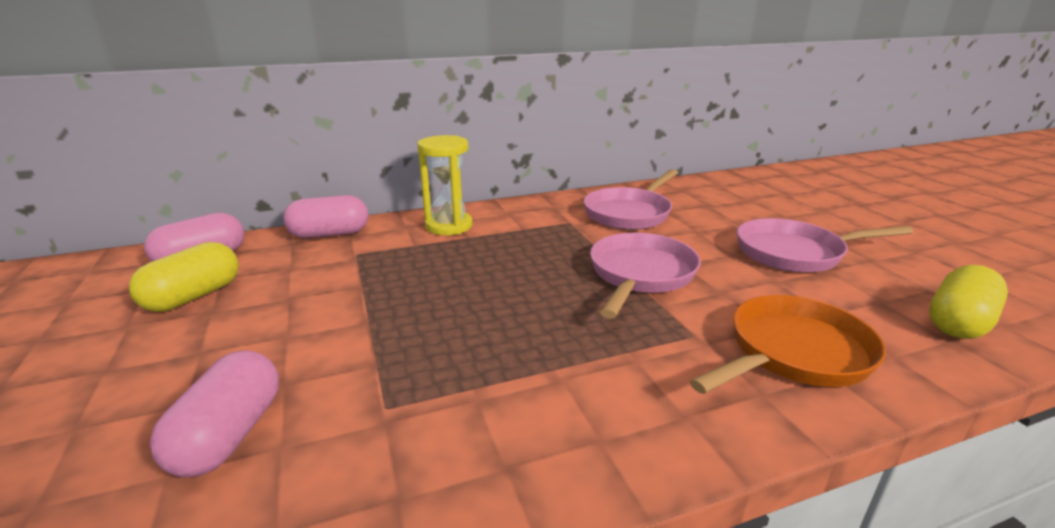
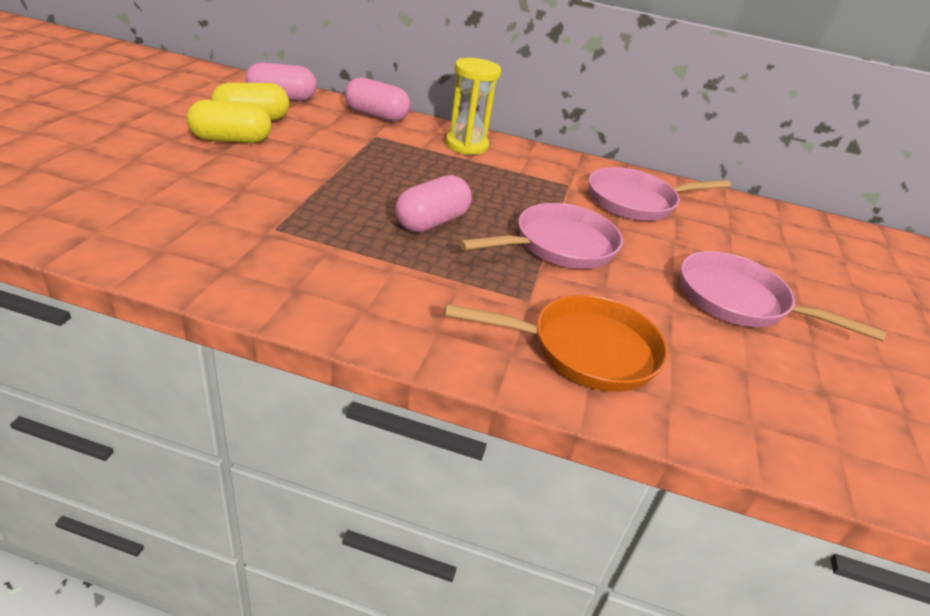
camera: 30 degrees right, 10 degrees up
pink capsule [150,350,279,477] -> pink capsule moved to [395,175,472,232]
yellow capsule [929,265,1008,339] -> yellow capsule moved to [187,100,271,143]

